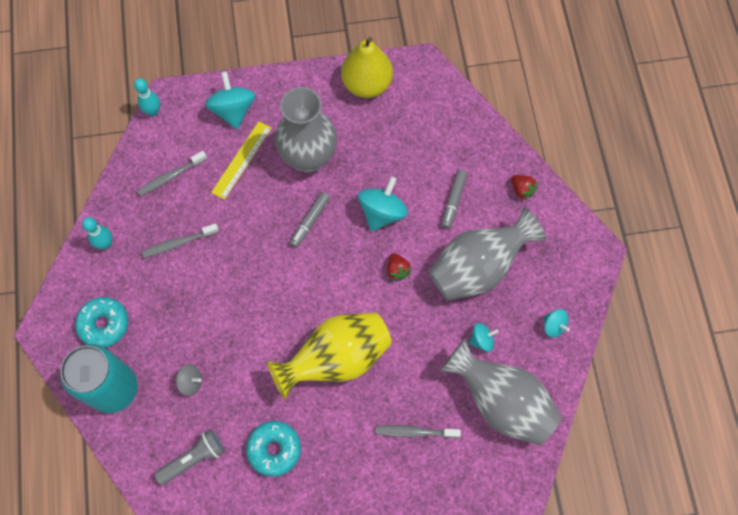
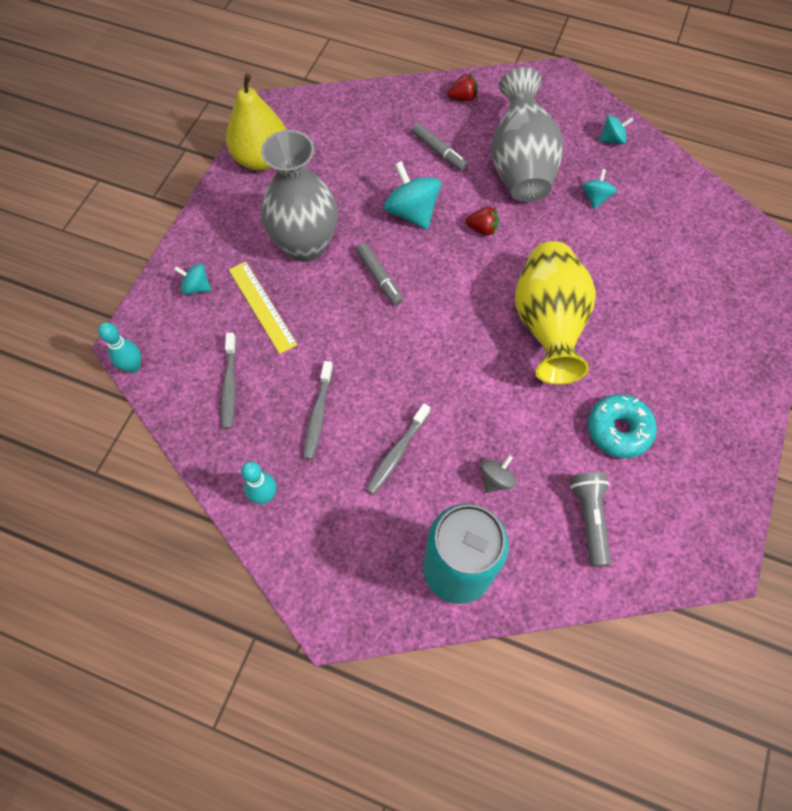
camera: 60 degrees left, 5 degrees down
turquoise donut [75,297,128,348] -> none
turquoise spinning top [205,71,256,129] -> turquoise spinning top [174,263,211,295], size x0.56
grey toothbrush [376,425,461,438] -> grey toothbrush moved to [366,403,430,495]
grey vase [440,339,562,445] -> none

